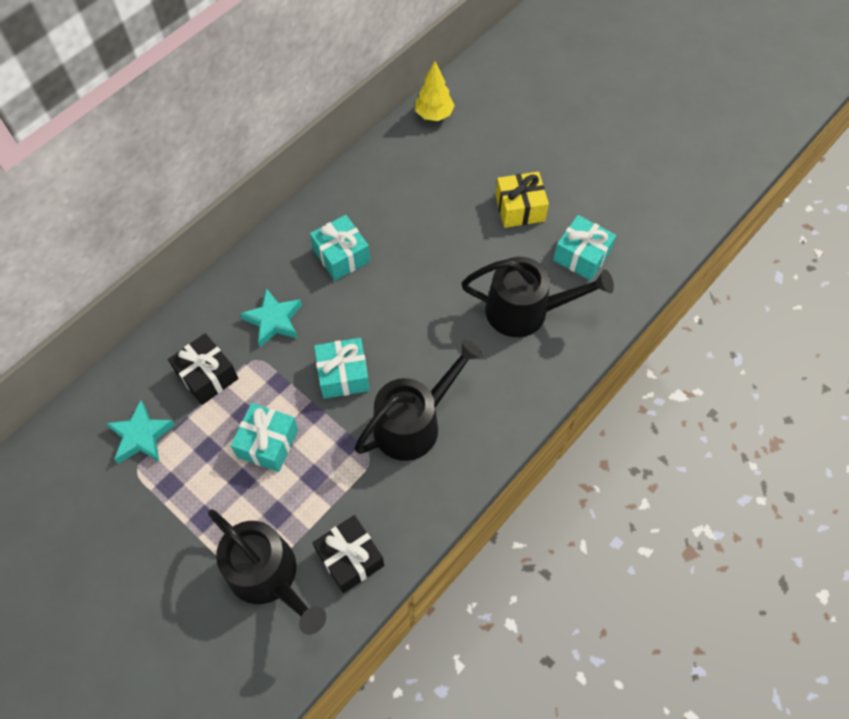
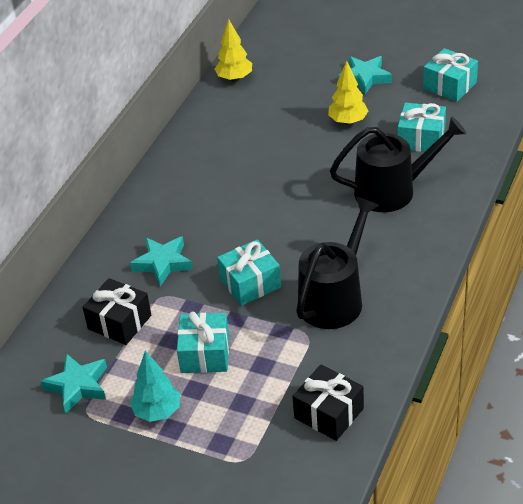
camera: 15 degrees left, 20 degrees down
black watering can [208,509,326,635] -> none
turquoise gift [310,215,370,281] -> turquoise gift moved to [423,48,478,102]
yellow gift [495,172,549,228] -> yellow tree [328,61,368,125]
none -> turquoise tree [130,351,180,422]
none -> turquoise star [338,56,392,94]

